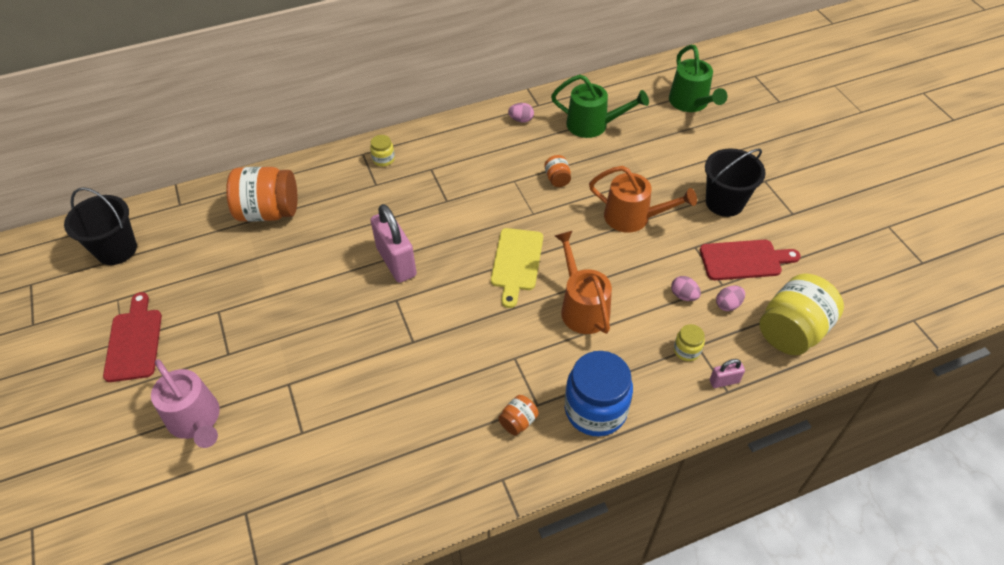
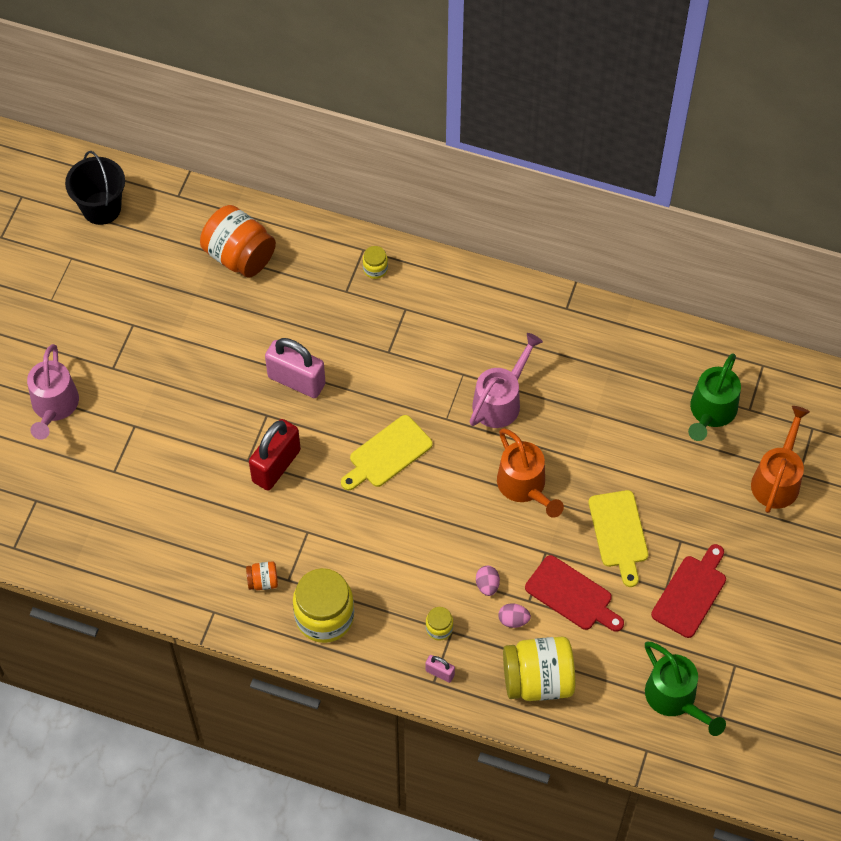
camera: 40 degrees right, 10 degrees up
red cutting board [103,292,162,382] -> red cutting board moved to [651,544,726,638]
pink padlock [371,204,417,283] -> pink padlock turned 75 degrees counterclockwise [265,338,326,398]
pink egg [508,103,534,123] -> none
orange jar [544,155,571,187] -> pink watering can [469,333,543,428]
green watering can [551,75,649,138] -> green watering can moved to [645,642,726,736]
orange watering can [555,231,612,334] -> orange watering can moved to [751,406,810,513]
blue jar [565,351,633,436] -> yellow jar [293,568,354,643]
black bucket [705,148,766,217] -> yellow cutting board [589,490,648,587]
none -> red padlock [249,419,301,491]

